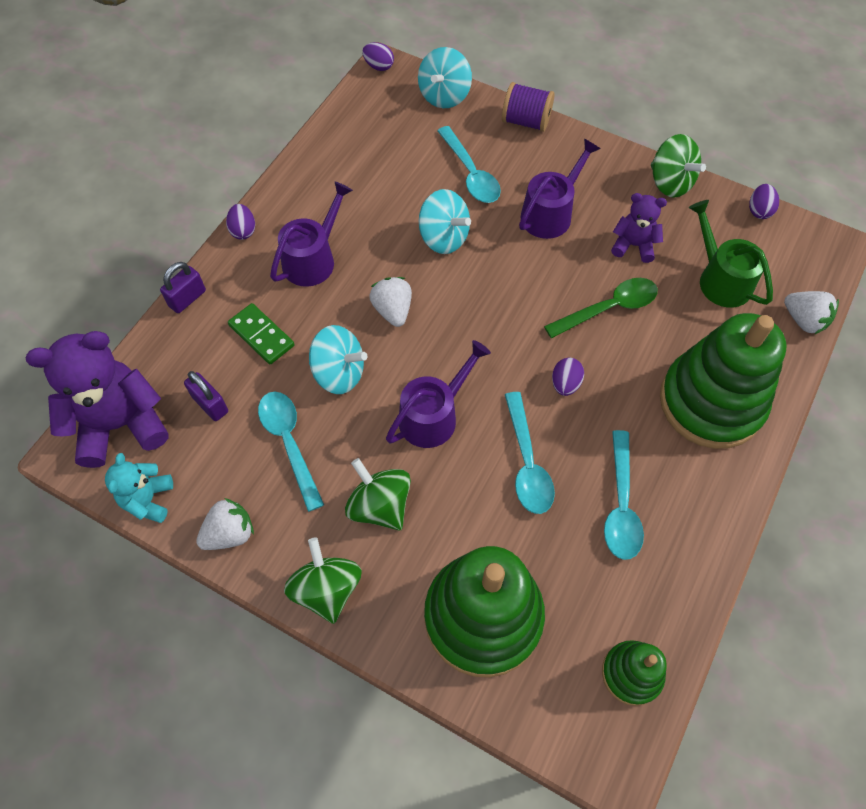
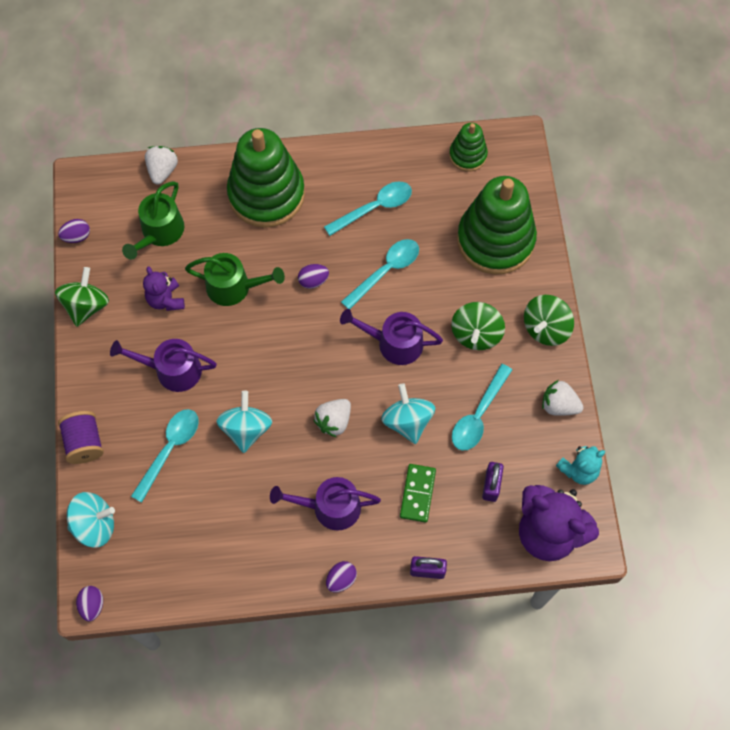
camera: 125 degrees left, 5 degrees up
green spoon [544,278,658,338] -> green watering can [185,253,285,306]

